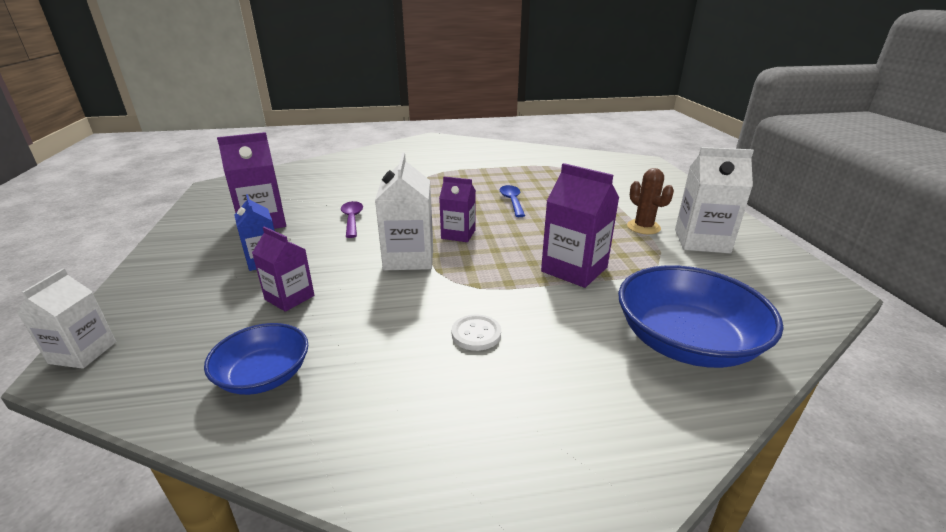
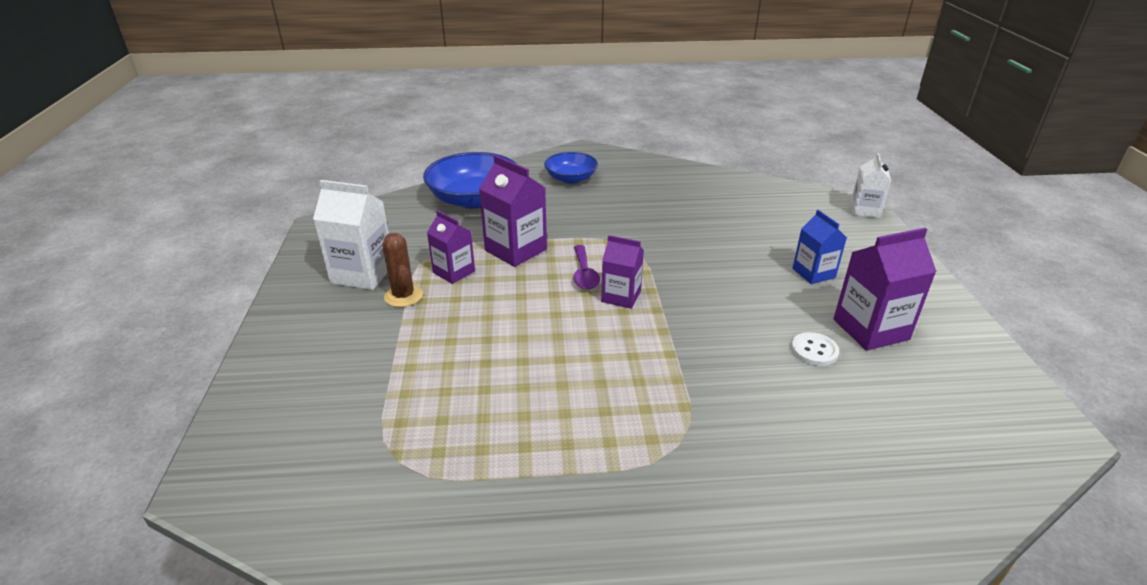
camera: 175 degrees left, 5 degrees up
blue bowl [204,323,308,395] -> blue bowl moved to [544,152,598,184]
purple carton [252,226,315,312] -> purple carton moved to [427,210,475,284]
purple spoon [341,201,363,238] -> purple spoon moved to [573,245,600,290]
white carton [375,153,433,270] -> none
white button [452,314,501,351] -> white button moved to [791,332,839,366]
blue spoon [500,185,525,217] -> none

